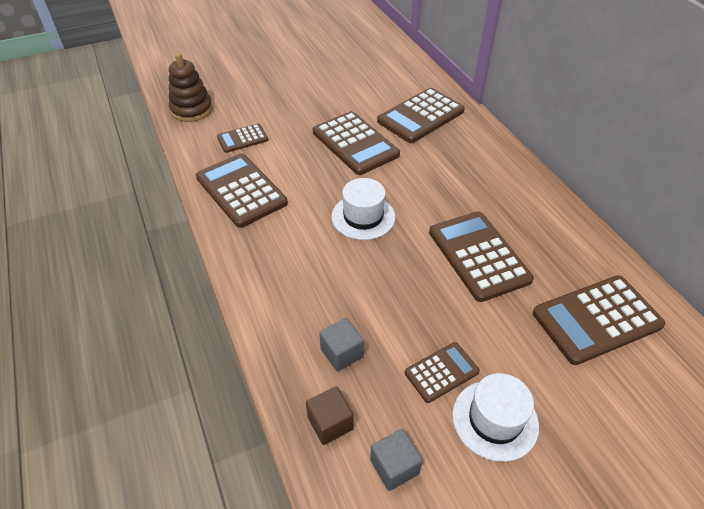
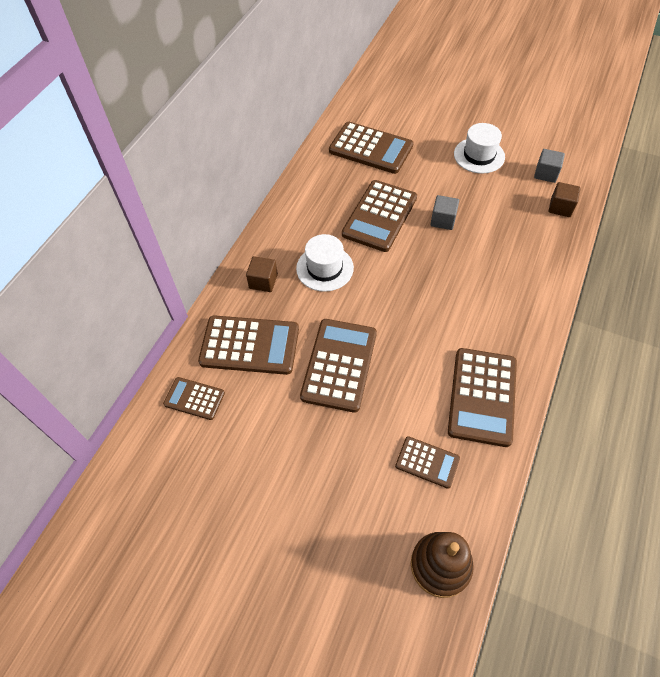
camera: 130 degrees left, 10 degrees up
grey cube [319,318,364,371] -> grey cube moved to [430,195,459,230]
white hat [331,178,395,240] -> white hat moved to [296,234,354,292]
brown calculator [405,342,480,403] -> brown calculator moved to [163,377,225,420]
none -> brown cube [246,256,278,292]

